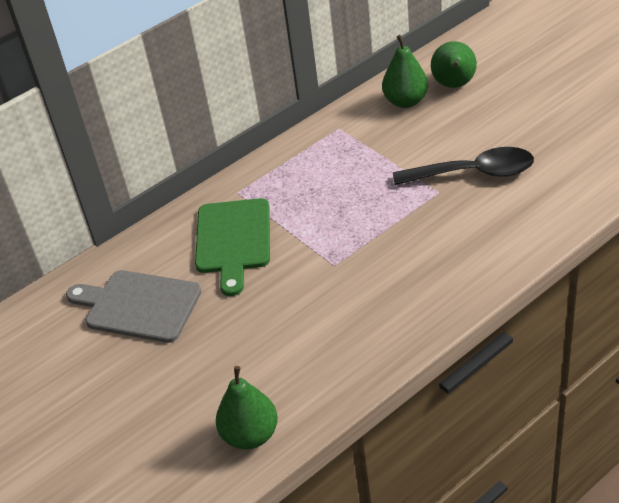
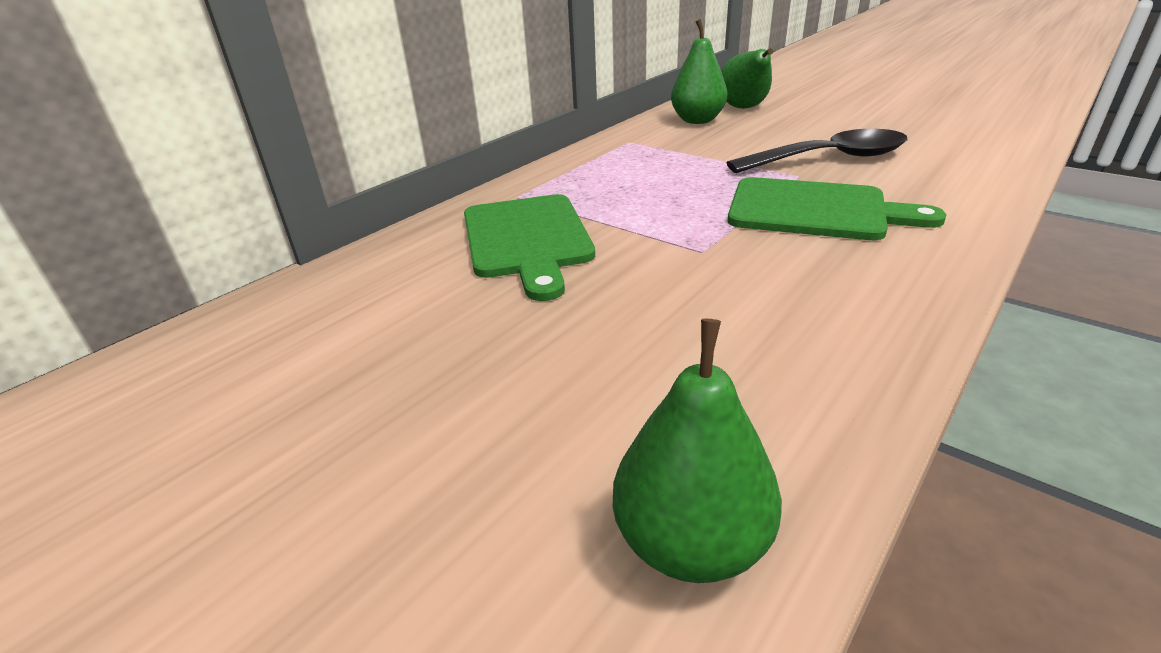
camera: 15 degrees left, 10 degrees down
grey cutting board [66,270,201,343] -> none
none -> green cutting board [728,177,946,240]

